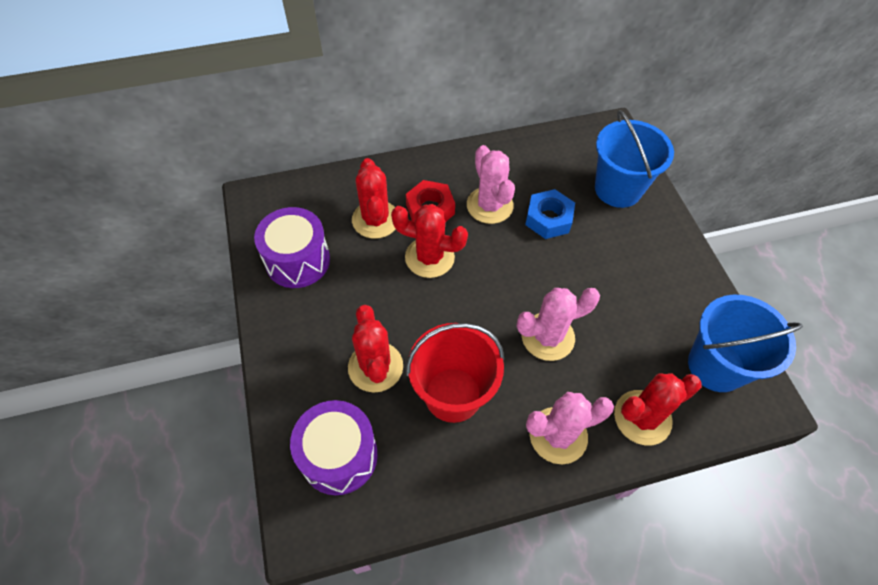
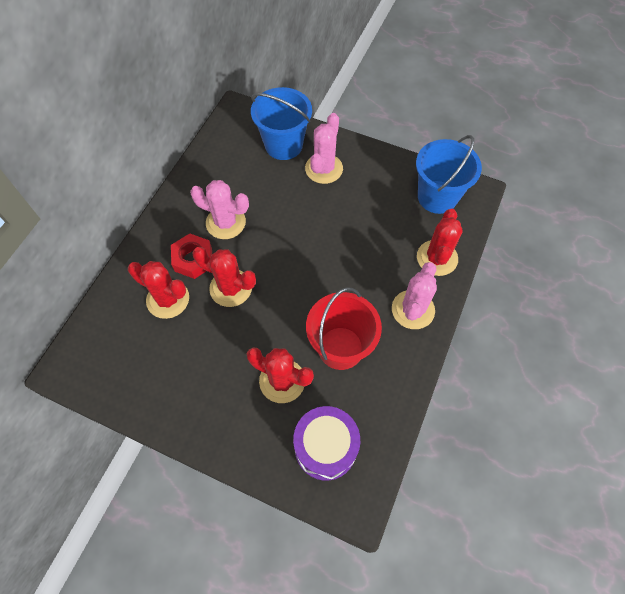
camera: 50 degrees left, 5 degrees up
purple drum [254,207,330,288] -> none
red cactus [391,204,468,278] -> red cactus turned 60 degrees clockwise [192,247,256,307]
pink cactus [517,288,600,361] -> pink cactus moved to [305,113,343,184]
blue nut [525,189,575,239] -> none

